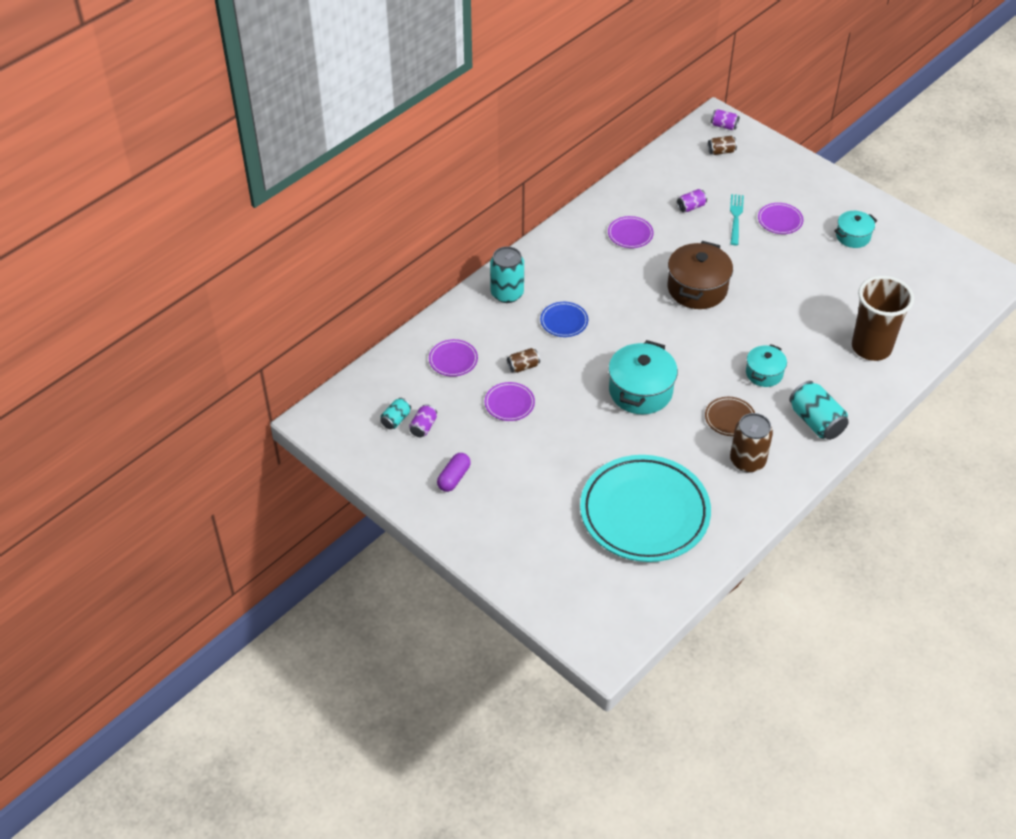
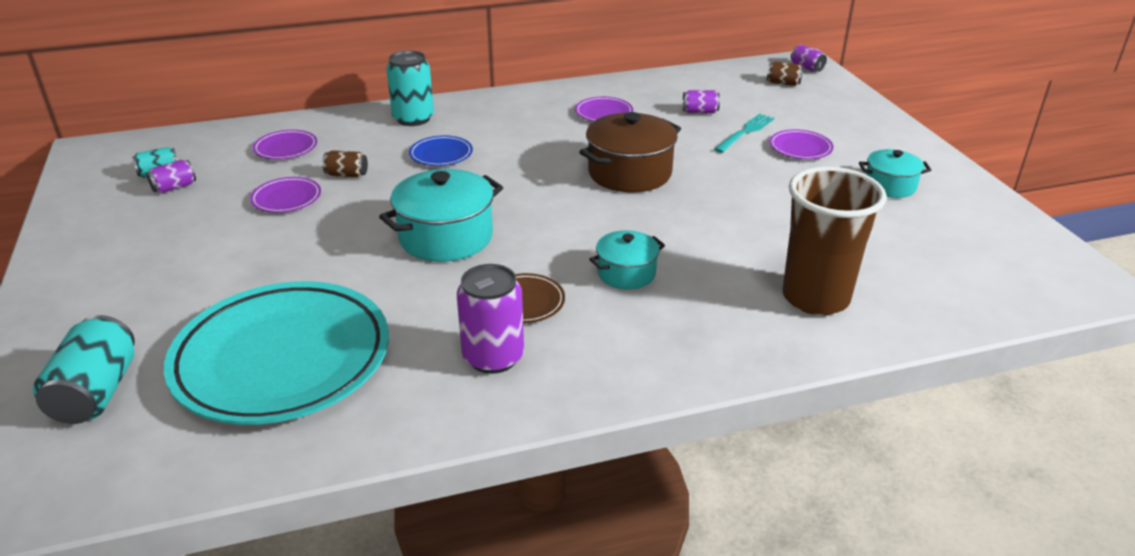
camera: 30 degrees right, 15 degrees down
purple capsule [437,453,471,492] -> none
brown can [730,413,773,473] -> purple can [457,264,524,374]
turquoise can [789,381,849,440] -> turquoise can moved to [33,315,135,424]

